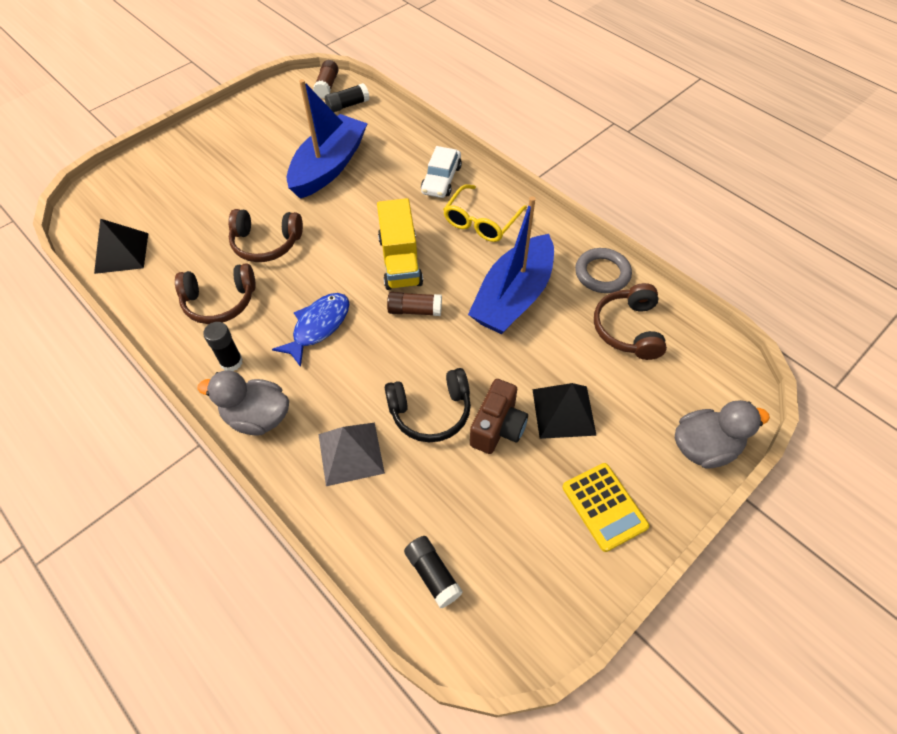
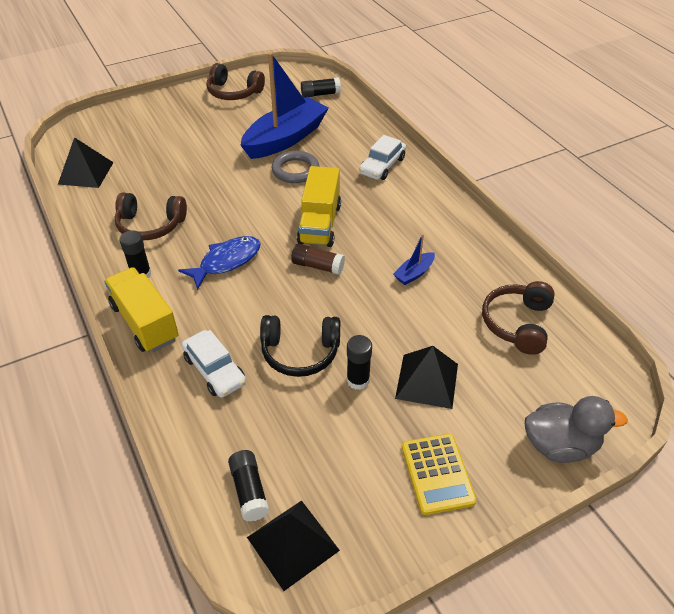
camera: 15 degrees right, 10 degrees down
grey duck [197,370,289,436] -> yellow truck [104,267,179,352]
brown headphones [228,209,303,262] -> brown headphones moved to [206,63,265,100]
brown glue stick [313,60,339,99] -> none
grey pyramid [318,422,385,486] -> white car [181,330,246,398]
yellow glasses [443,184,527,242] -> none
blue boat [468,196,554,334] -> blue boat [393,234,435,285], size x0.41
brown camera [470,379,528,454] -> black glue stick [347,335,372,390]
grey ring [575,248,632,293] -> grey ring moved to [272,151,319,183]
none -> black pyramid [247,500,340,591]

